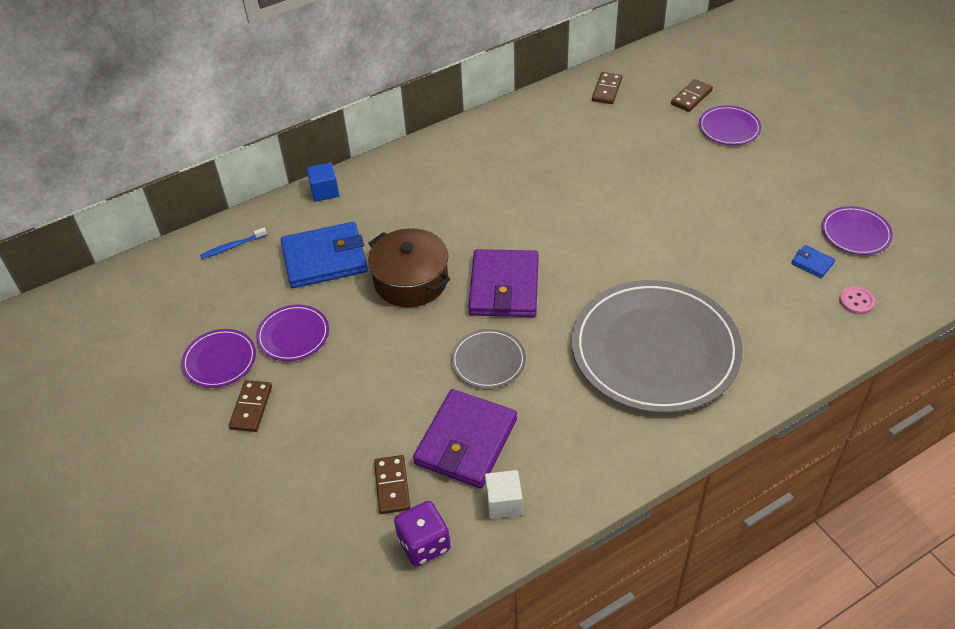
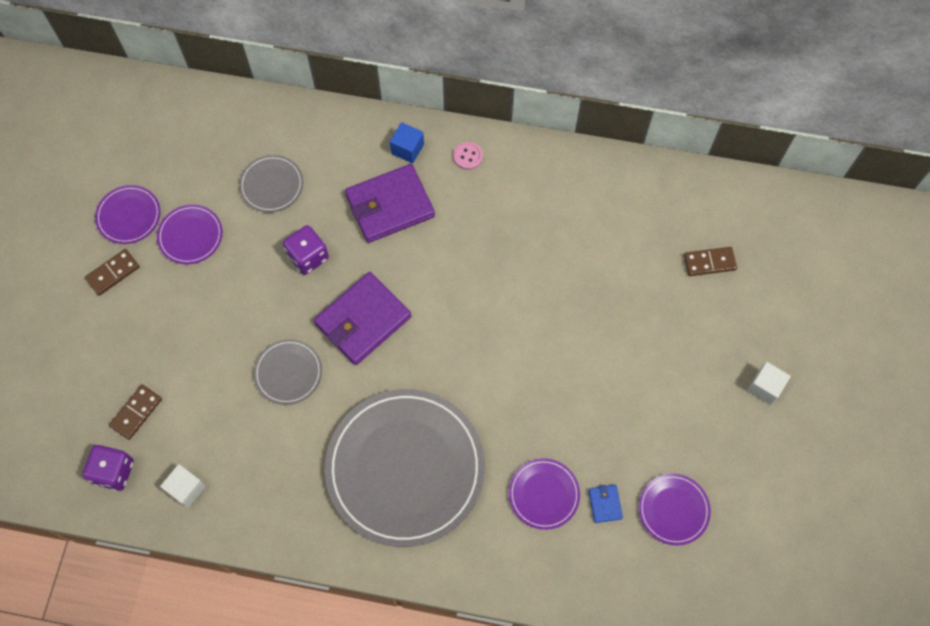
camera: 40 degrees right, 20 degrees up
blue toothbrush [200,228,267,259] -> none
blue wallet [281,222,368,288] -> grey plate [239,155,303,213]
blue cube [307,162,339,202] -> blue cube moved to [390,122,424,163]
brown pot [368,228,450,307] -> purple dice [283,225,329,275]
purple wallet [413,389,517,488] -> purple wallet moved to [345,164,435,243]
brown domino [592,72,622,104] -> none
purple plate [699,105,761,145] -> purple plate moved to [509,458,580,530]
pink button [839,286,875,314] -> pink button moved to [453,142,483,170]
none -> white cube [747,362,791,405]

